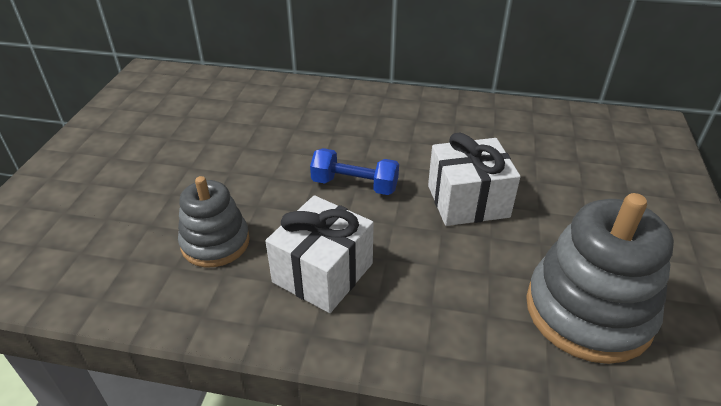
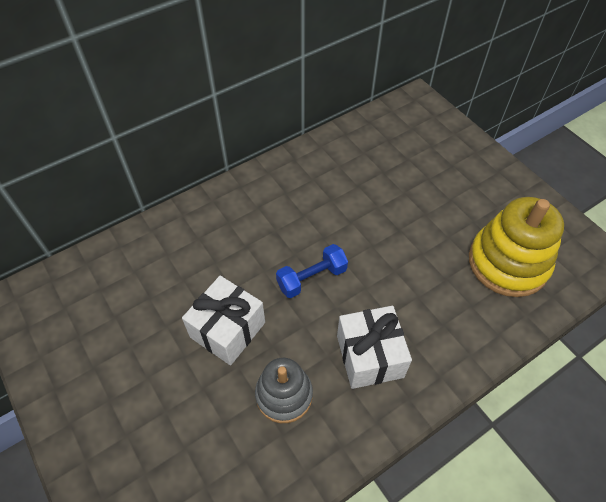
camera: 45 degrees left, 15 degrees up
white gift [428,132,521,226] -> white gift moved to [182,276,265,365]
grey stacking toy [526,193,674,364] -> yellow stacking toy [469,197,564,297]

